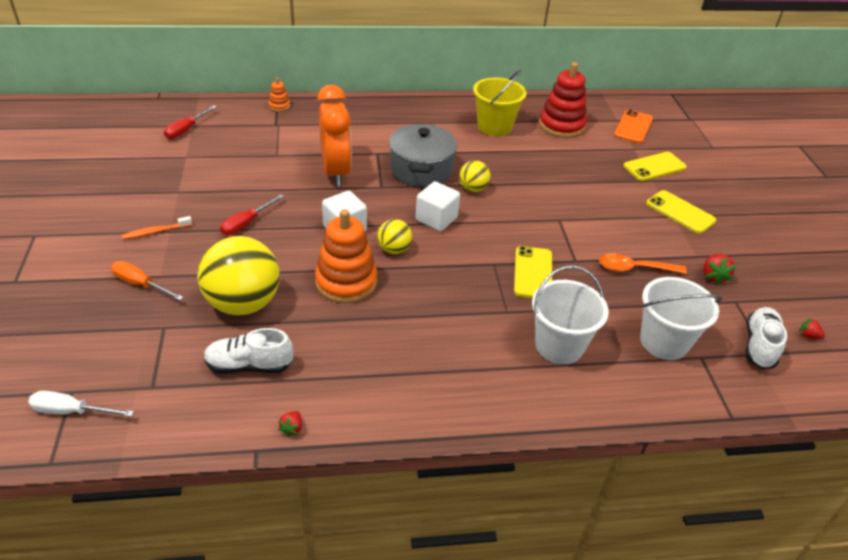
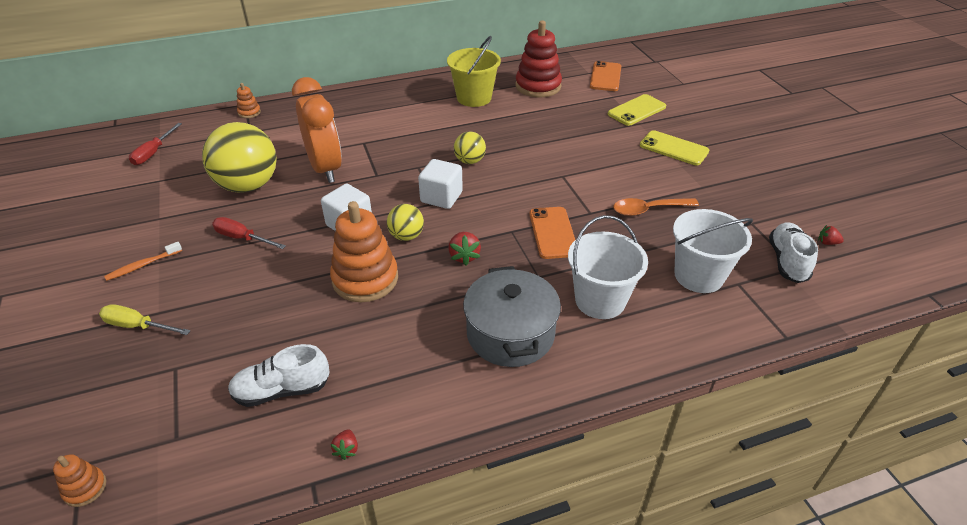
camera: 10 degrees left, 0 degrees up
white screwdriver [28,391,134,417] -> orange stacking toy [53,454,106,507]
orange screwdriver [111,261,184,301] -> yellow screwdriver [99,304,190,335]
yellow ball [197,236,280,316] -> yellow ball moved to [202,122,277,193]
red screwdriver [220,194,284,235] -> red screwdriver turned 90 degrees clockwise [212,217,286,249]
grey pot [389,124,457,187] -> grey pot moved to [463,266,561,367]
yellow phone [514,246,553,298] -> orange phone [529,207,575,259]
red strawberry [703,254,737,285] -> red strawberry moved to [448,232,481,265]

